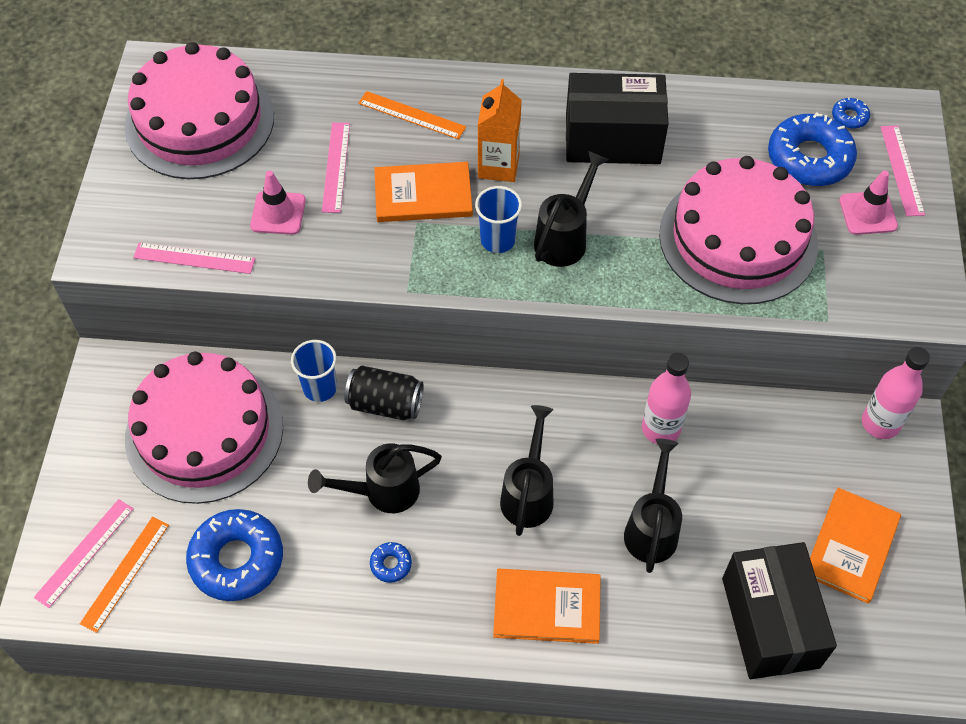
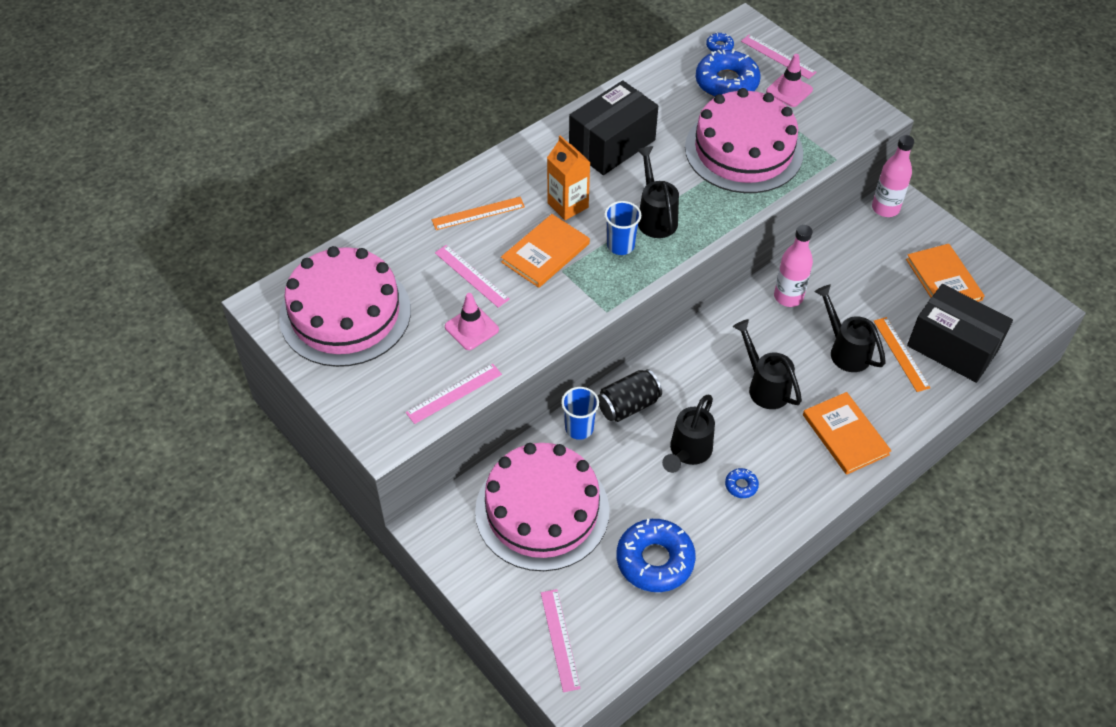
camera: 45 degrees left, 5 degrees down
orange ruler [80,517,169,633] -> orange ruler moved to [874,317,930,392]
orange book [493,569,601,644] -> orange book turned 75 degrees counterclockwise [803,392,892,475]

